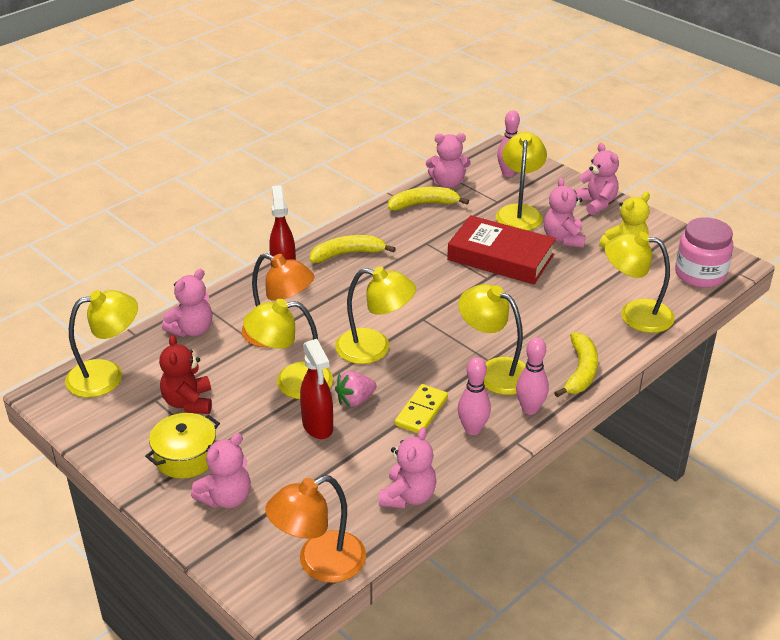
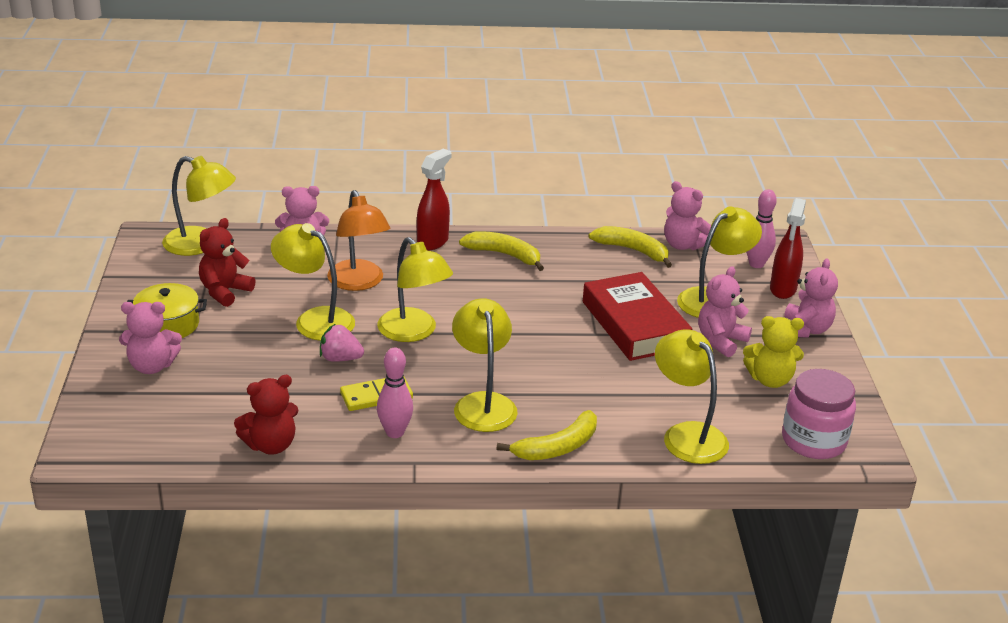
camera: 40 degrees right, 5 degrees down
orange lamp [265,475,366,583] -> none
red spray bottle [300,339,333,439] -> red spray bottle moved to [770,198,806,299]
pink teddy bear [379,427,436,509] -> red teddy bear [234,375,299,455]
pink bowling pin [516,337,549,415] -> none

